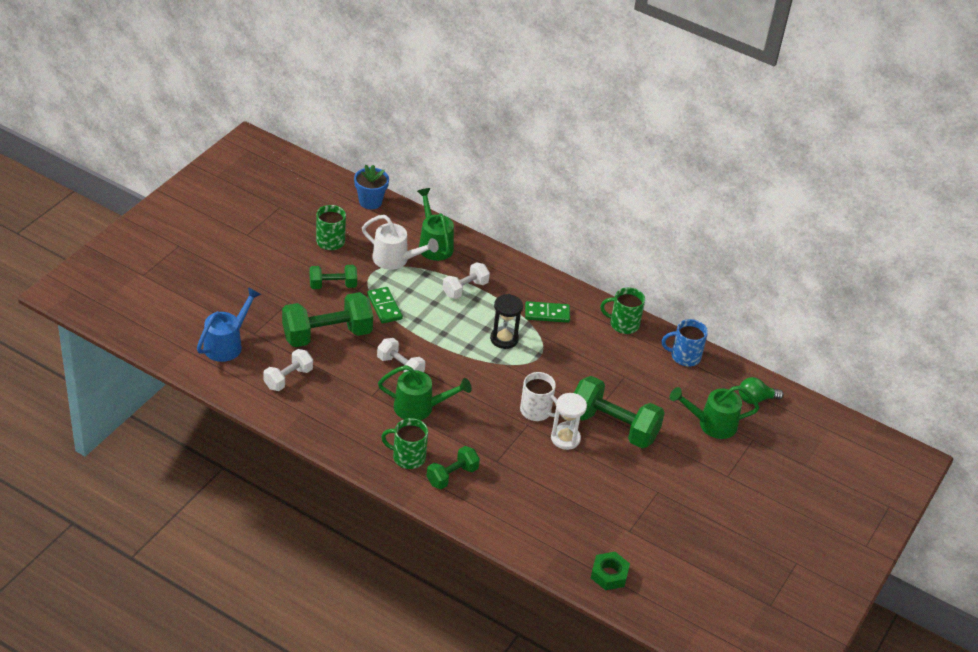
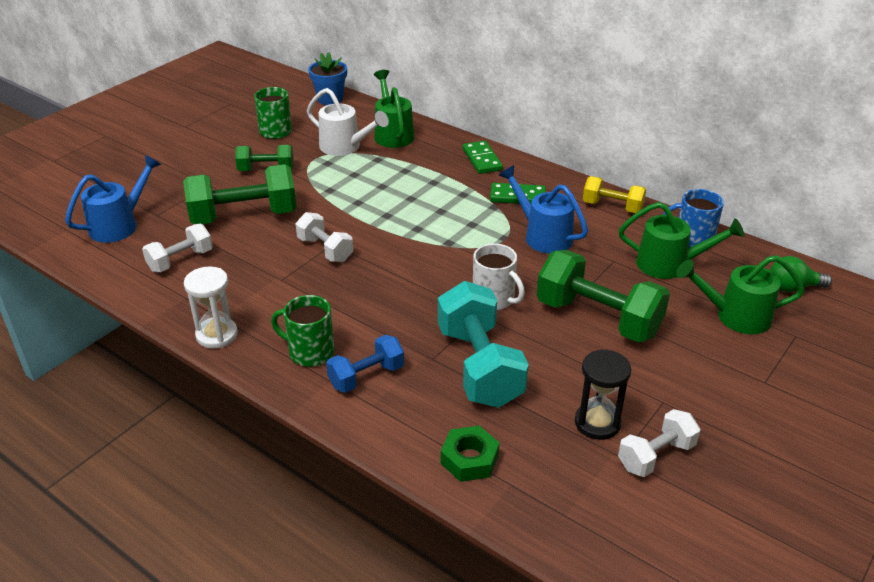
camera: 10 degrees right, 5 degrees down
green domino [367,287,403,324] -> green domino moved to [463,141,503,174]
green watering can [378,365,472,420] -> green watering can moved to [619,202,744,279]
green dumbbell [427,446,480,489] -> blue dumbbell [326,335,404,393]
white dumbbell [443,262,490,299] -> white dumbbell moved to [618,409,700,477]
black hourglass [490,294,523,349] -> black hourglass moved to [575,349,631,440]
white hourglass [551,393,587,450] -> white hourglass moved to [184,266,238,349]
green nut [591,552,630,590] -> green nut moved to [441,426,500,482]
green mug [600,287,645,334] -> yellow dumbbell [583,176,646,213]
none -> turquoise dumbbell [438,281,529,408]
none -> blue watering can [499,165,588,254]

